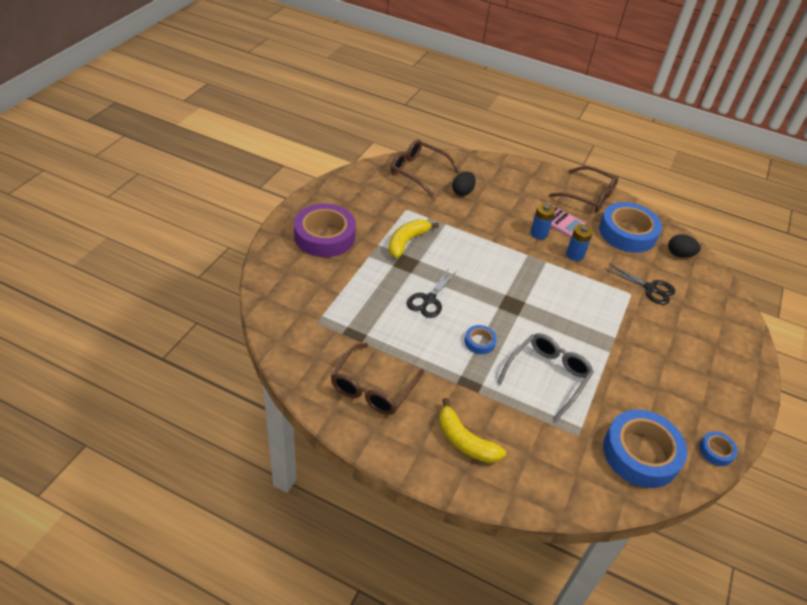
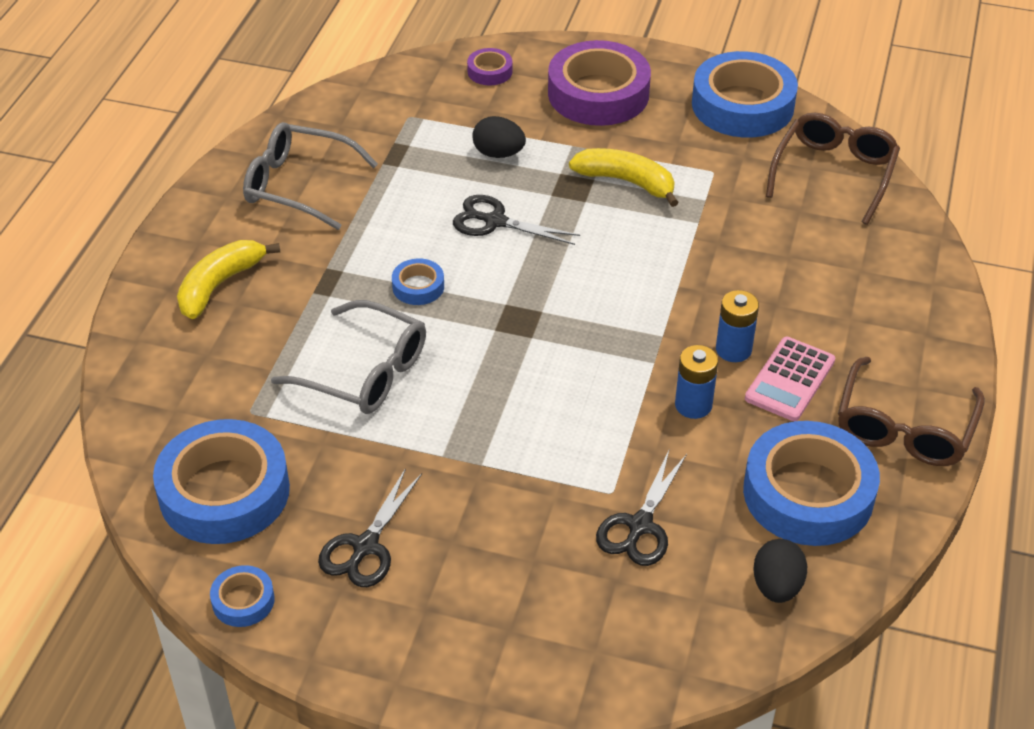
camera: 85 degrees right, 0 degrees up
brown glasses [331,343,424,415] -> grey glasses [243,122,378,230]
black egg [452,172,476,196] -> black egg moved to [472,116,526,158]
none -> black scissors [318,468,422,587]
none -> purple tape [467,48,512,85]
none -> blue tape [692,51,798,138]

